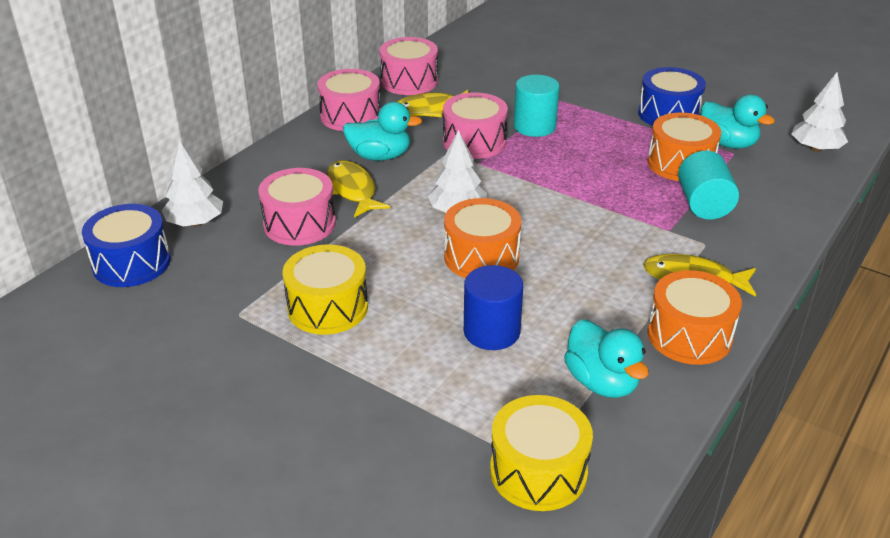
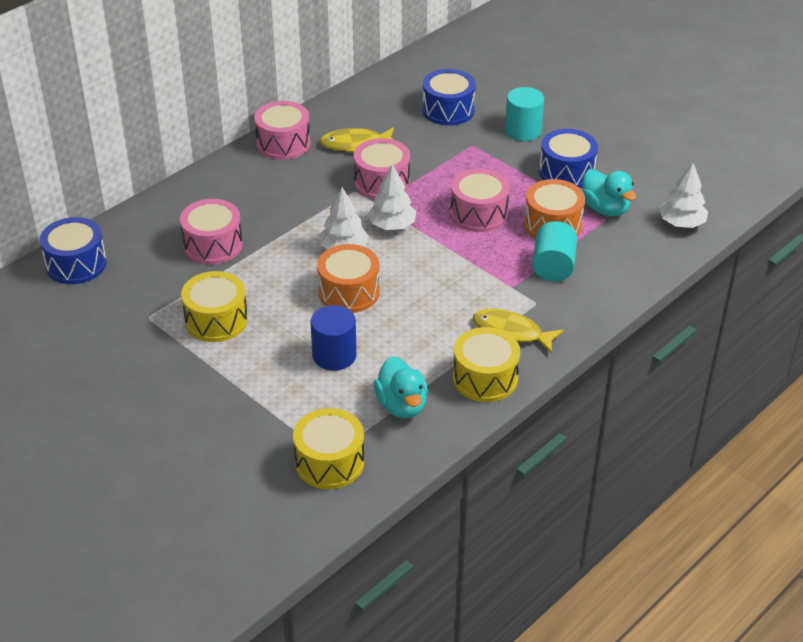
camera: 10 degrees right, 5 degrees up
white tree [162,140,223,227] -> white tree moved to [368,164,416,230]
yellow fish [327,160,390,218] -> none
turquoise duck [343,102,422,161] -> none
pink drum [379,37,438,95] -> pink drum moved to [450,169,509,232]
turquoise cylinder [514,75,560,137] -> turquoise cylinder moved to [505,87,544,141]
orange drum [647,270,742,365] -> yellow drum [453,327,520,402]
none -> blue drum [422,69,476,126]

